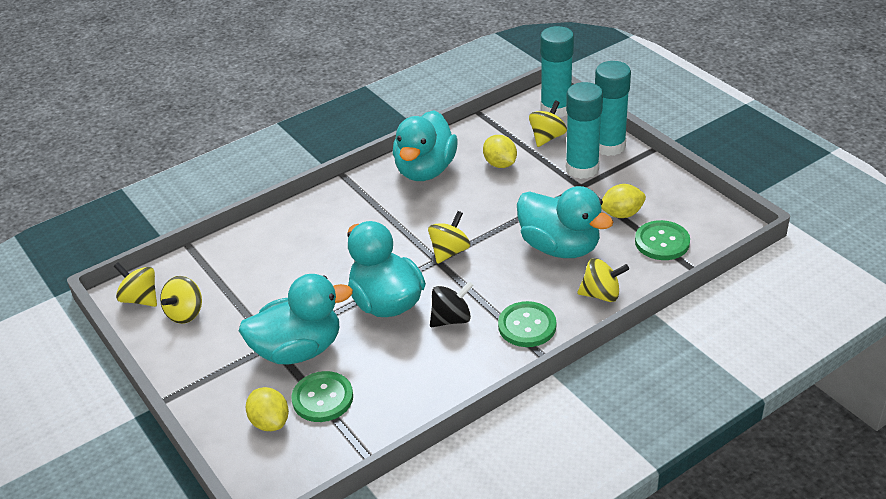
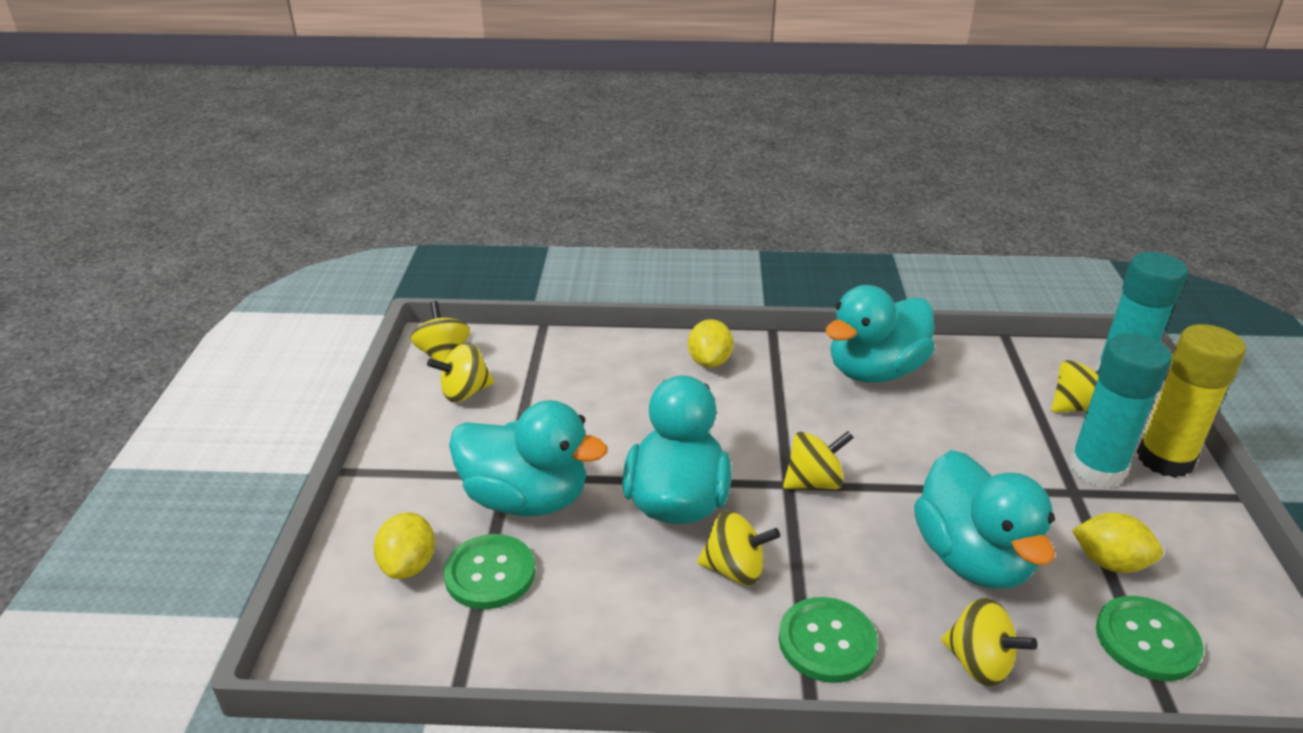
camera: 35 degrees right, 5 degrees down
black spinning top [430,281,474,327] -> yellow spinning top [698,511,780,586]
yellow lemon [483,135,517,168] -> yellow lemon moved to [688,319,733,368]
turquoise glue stick [595,61,631,156] -> yellow glue stick [1137,324,1246,478]

